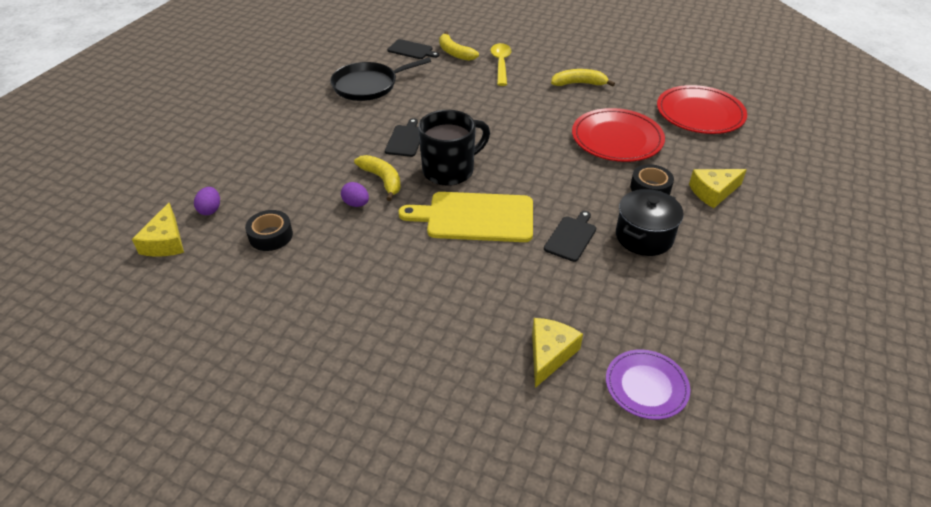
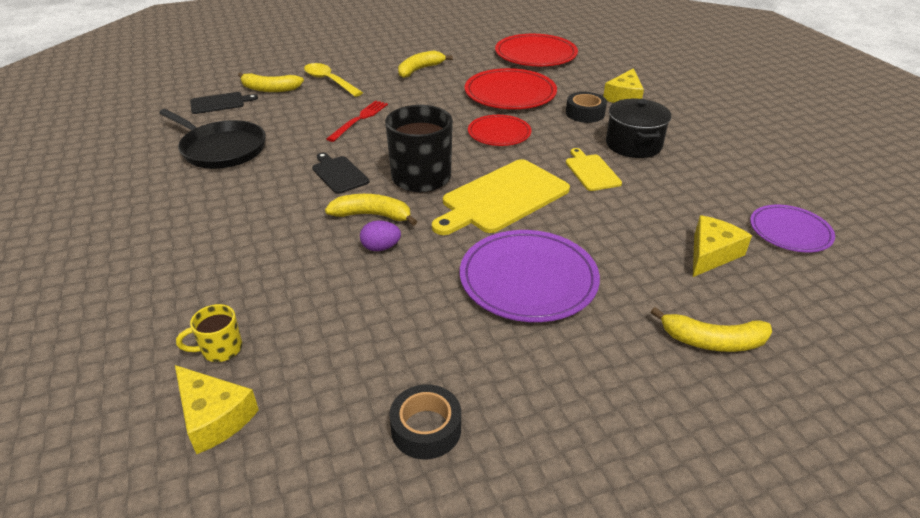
camera: 45 degrees left, 5 degrees down
purple egg [194,187,220,215] -> yellow mug [176,304,242,362]
black tape [245,210,293,251] -> black tape moved to [389,384,461,459]
black pan [330,57,431,101] -> black pan turned 75 degrees counterclockwise [159,109,266,169]
yellow cheese [532,318,583,388] -> yellow cheese turned 60 degrees clockwise [693,215,752,277]
black cutting board [544,211,596,262] -> yellow cutting board [566,148,622,191]
none -> red fork [327,100,388,142]
none -> purple plate [460,230,600,322]
none -> red plate [468,115,531,146]
none -> yellow banana [651,307,772,352]

